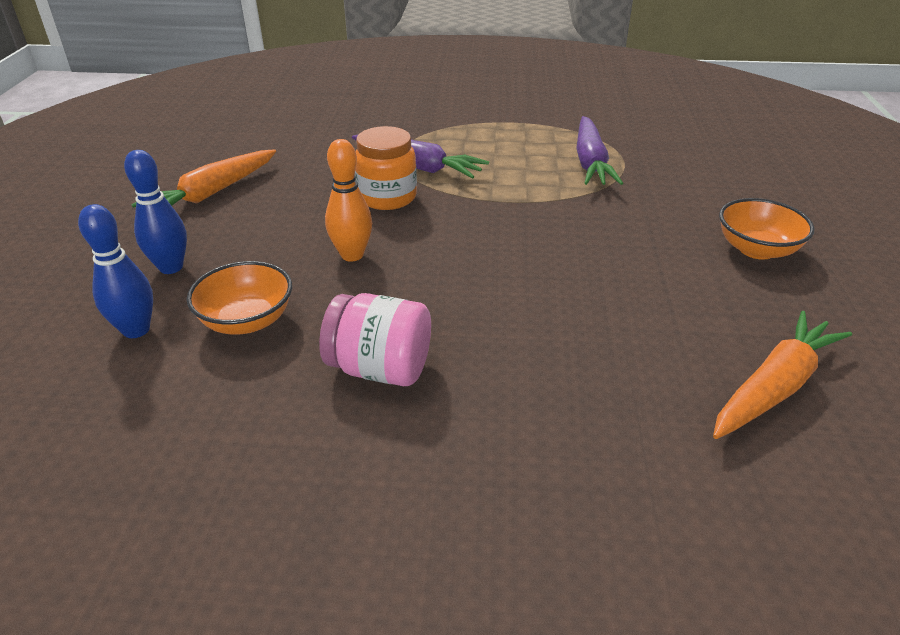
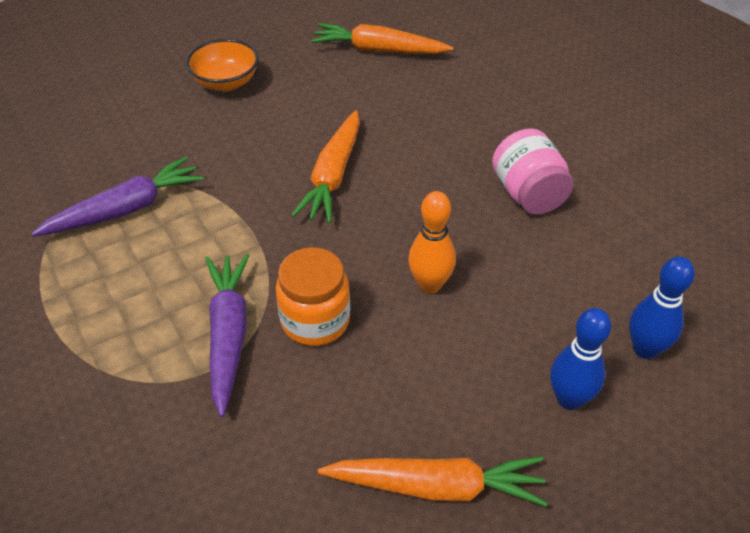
camera: 125 degrees left, 10 degrees up
orange bowl [187,261,292,334] -> none
none -> orange carrot [291,110,360,223]

